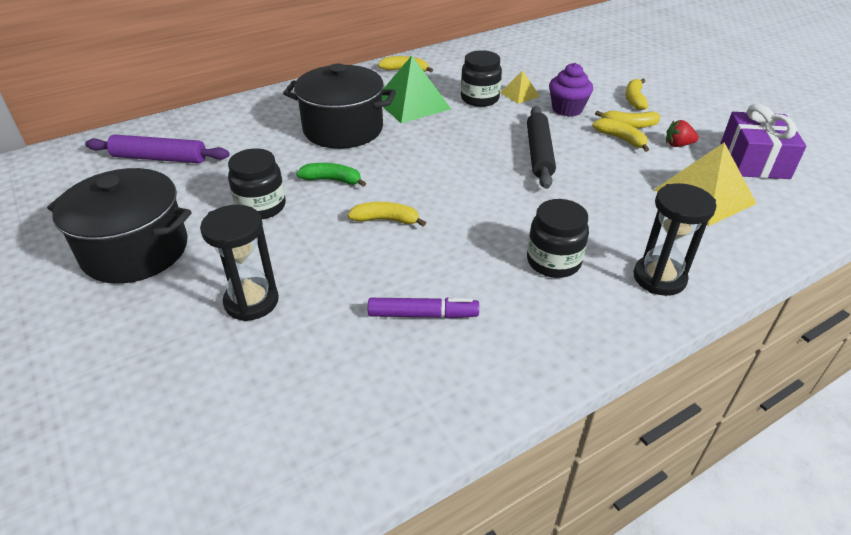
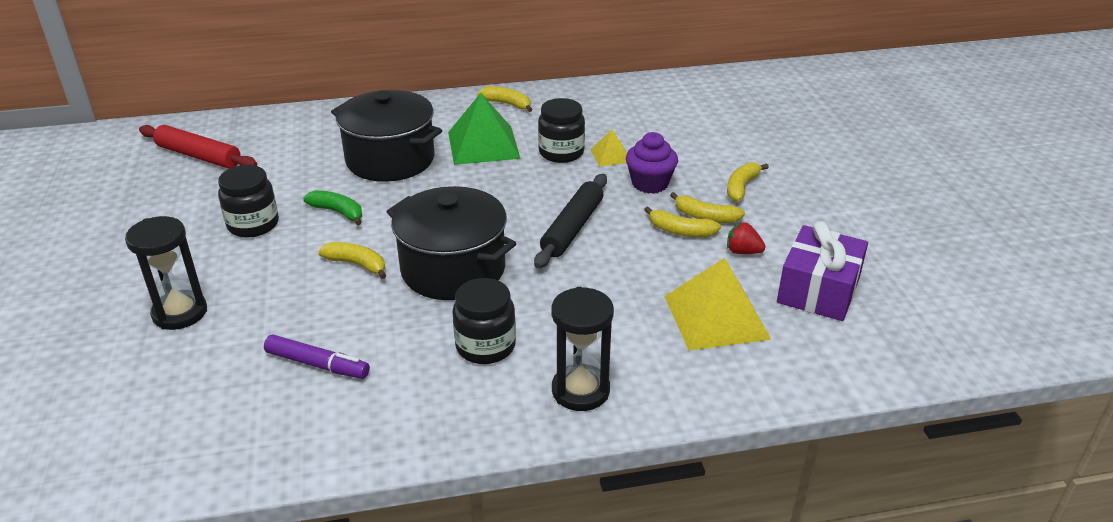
camera: 20 degrees right, 5 degrees down
black pot [47,168,192,284] -> black pot moved to [386,186,516,300]
purple rolling pin [85,134,230,163] -> red rolling pin [139,125,257,169]
yellow banana [592,118,649,152] -> yellow banana turned 135 degrees clockwise [644,206,721,237]

